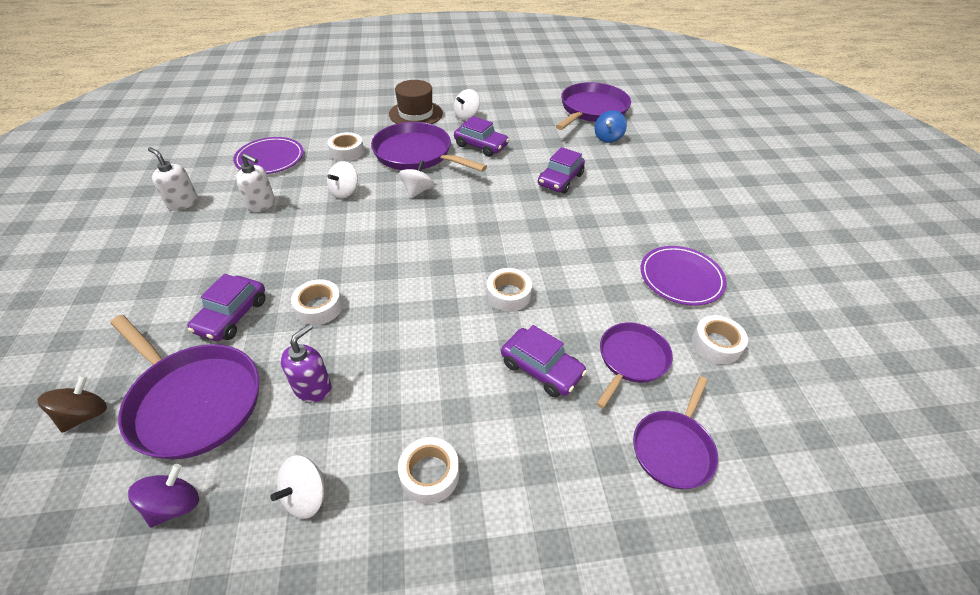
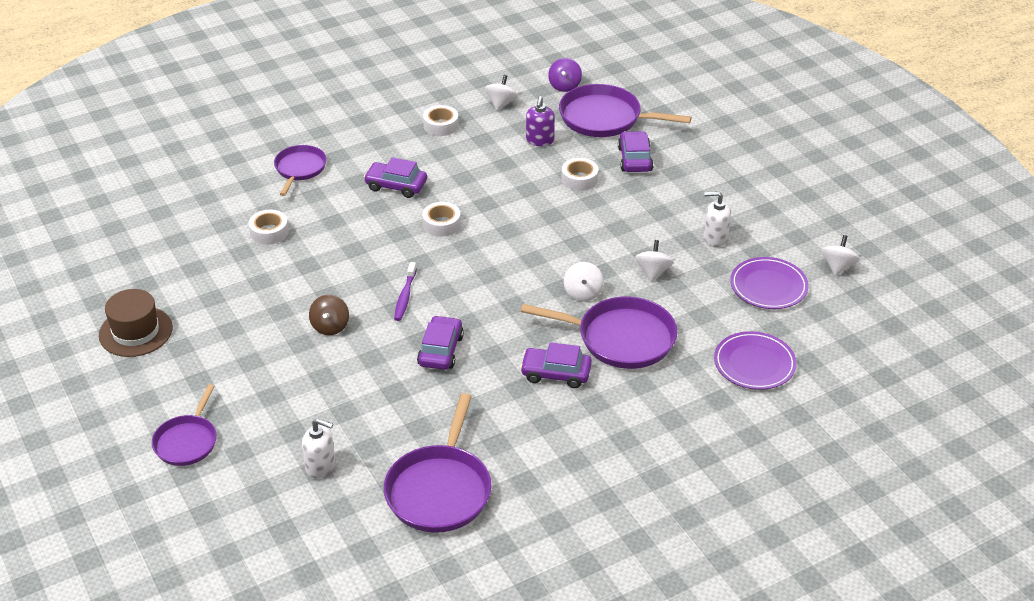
camera: 160 degrees right, 5 degrees down
brown spinning top [38,375,107,433] -> brown spinning top moved to [309,295,349,335]
white soap dispenser [148,147,198,211] -> white soap dispenser moved to [302,418,335,478]
white tape [328,132,364,161] -> none
brown hat [389,80,443,124] -> brown hat moved to [99,289,173,357]
white spinning top [454,89,480,120] -> white spinning top moved to [821,235,860,276]
blue spinning top [595,110,627,143] -> none
purple pan [596,323,673,409] -> purple pan moved to [152,384,217,466]
purple plate [641,246,727,306] -> purple plate moved to [714,331,797,390]
none -> purple toothbrush [394,262,417,321]

